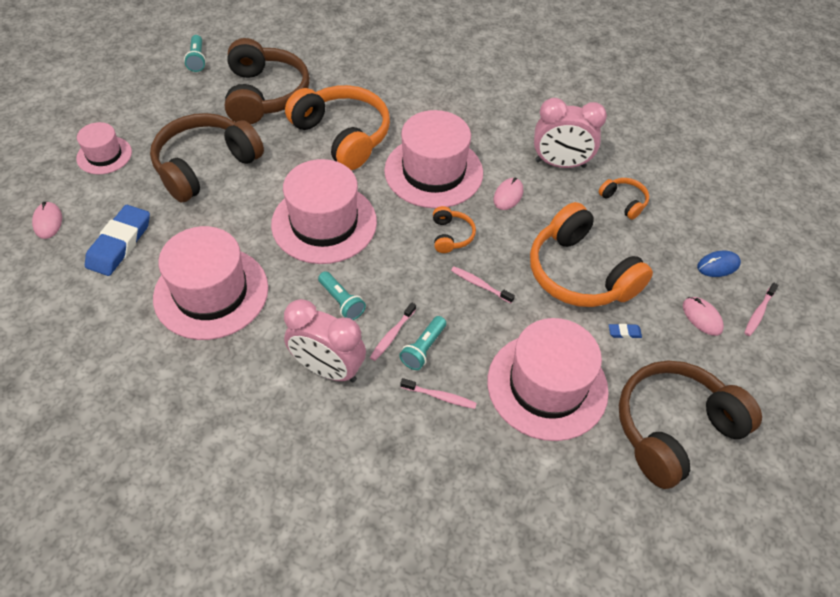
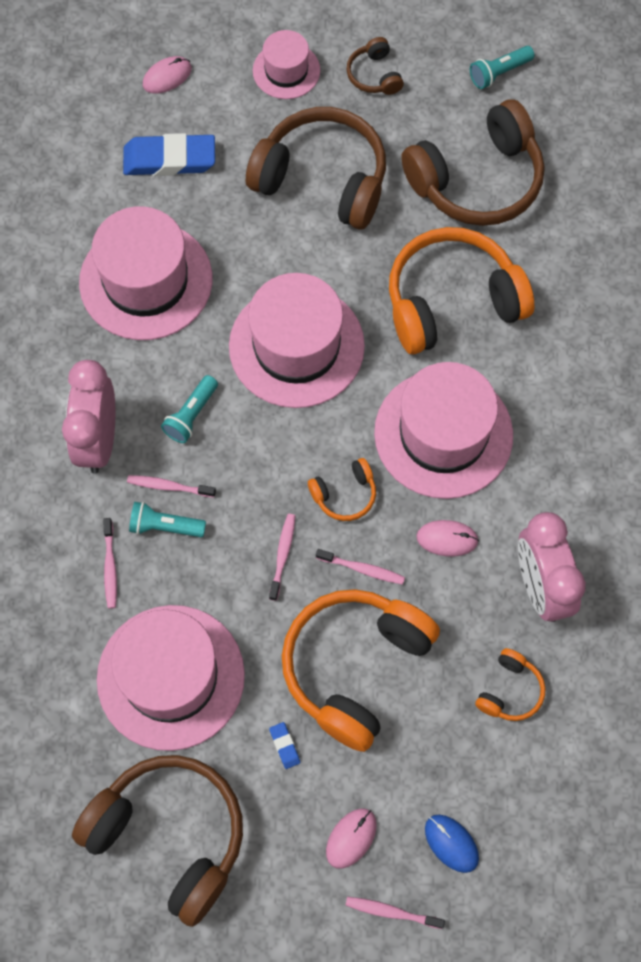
camera: 70 degrees right, 15 degrees up
orange headphones [285,85,390,170] -> orange headphones turned 135 degrees counterclockwise [389,227,534,354]
none -> pink toothbrush [316,549,405,585]
none -> brown headphones [346,37,404,95]

